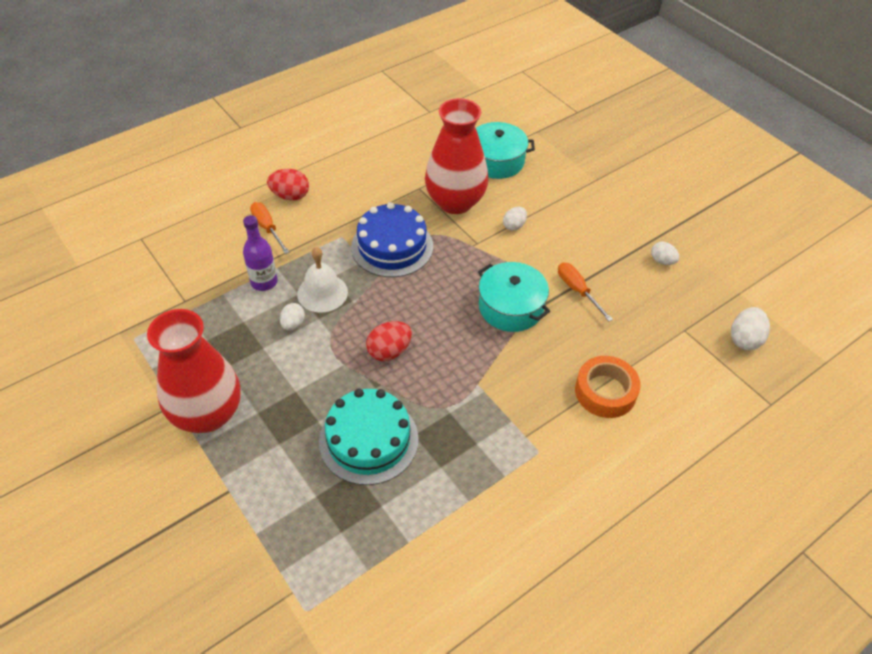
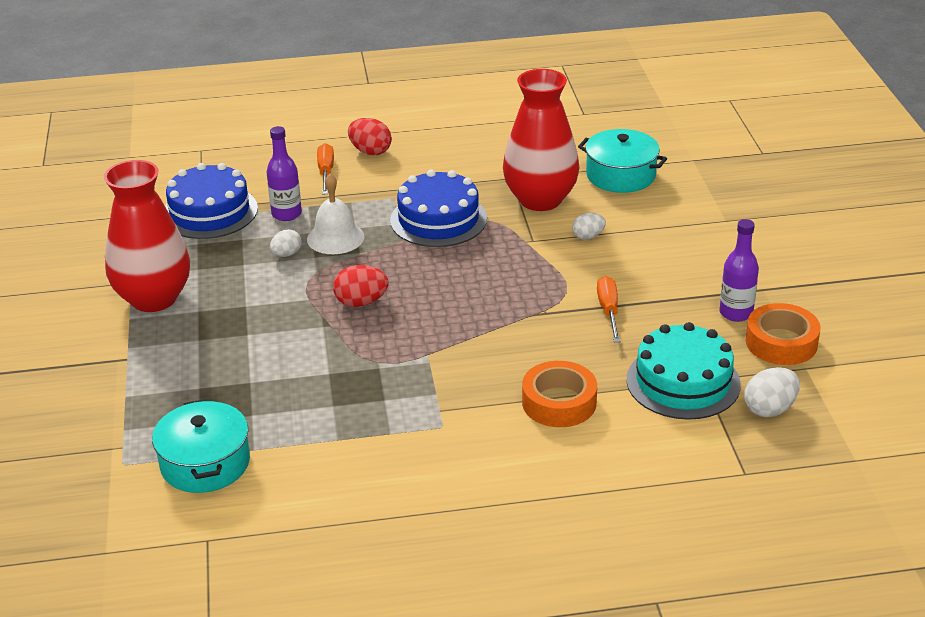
camera: 30 degrees right, 15 degrees down
turquoise cake [319,389,418,485] -> turquoise cake moved to [626,322,741,420]
turquoise pot [478,262,550,332] -> turquoise pot moved to [152,399,250,493]
white egg [651,241,679,265] -> purple bottle [719,219,759,322]
none -> blue cake [165,163,258,239]
none -> orange tape [746,303,821,365]

